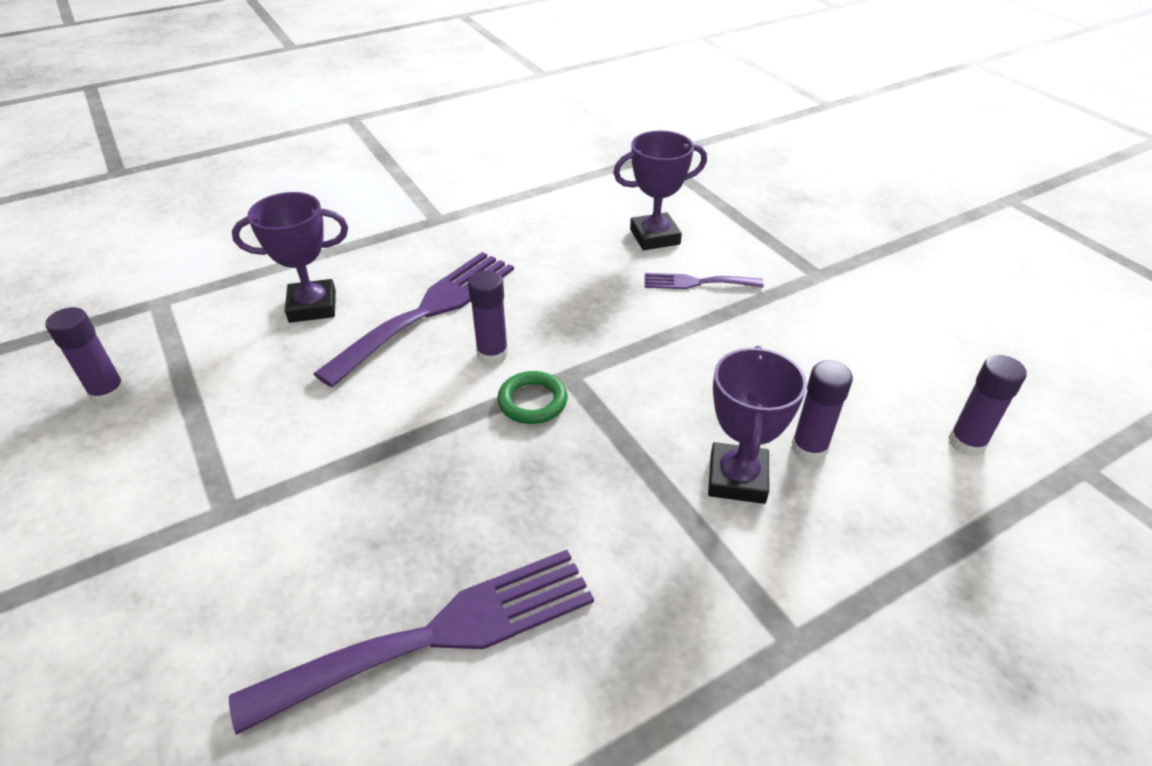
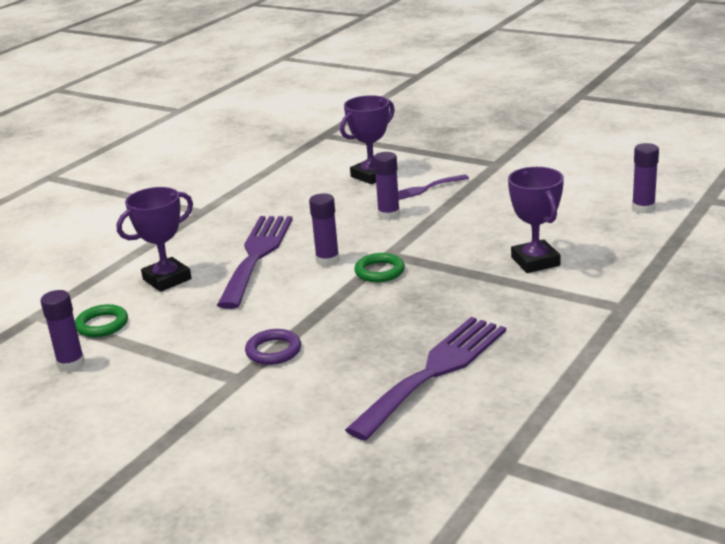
camera: 25 degrees left, 15 degrees down
purple glue stick [791,360,853,462] -> purple glue stick moved to [373,152,400,220]
none -> green ring [75,304,128,337]
none -> purple ring [245,329,301,365]

